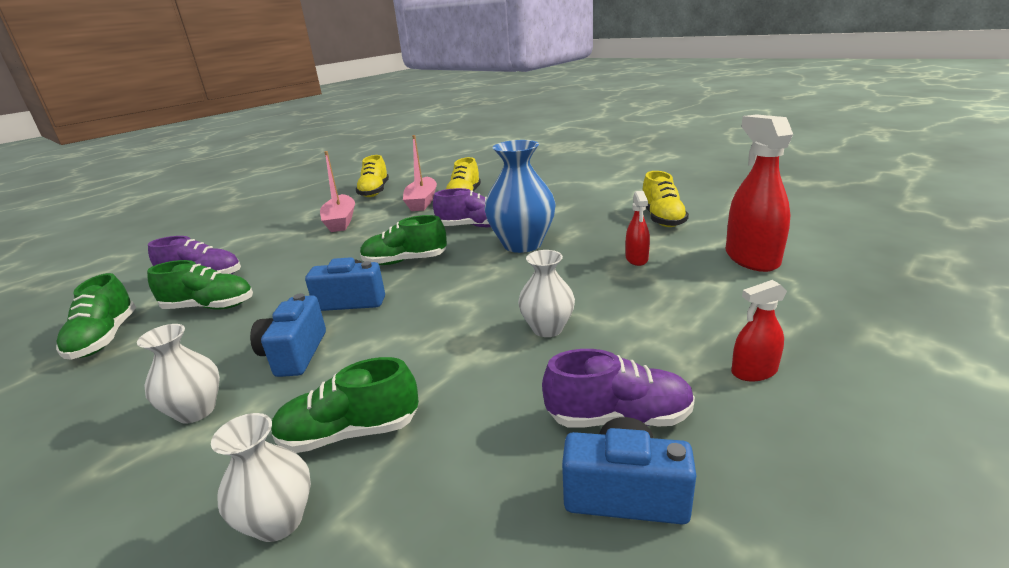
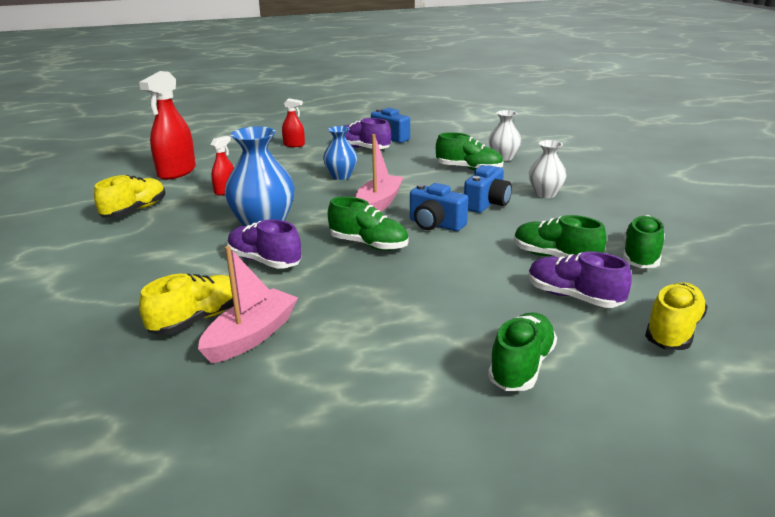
camera: 150 degrees left, 0 degrees up
pink boat [320,151,355,232] -> pink boat moved to [356,134,404,212]
yellow shoe [356,155,389,197] -> yellow shoe moved to [645,282,708,350]
white vase [518,250,575,337] -> blue vase [323,126,357,180]
none -> green shoe [488,312,557,391]

